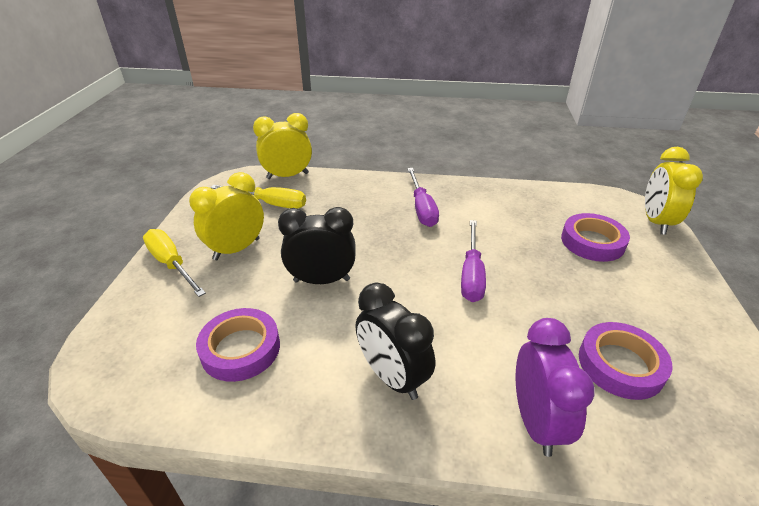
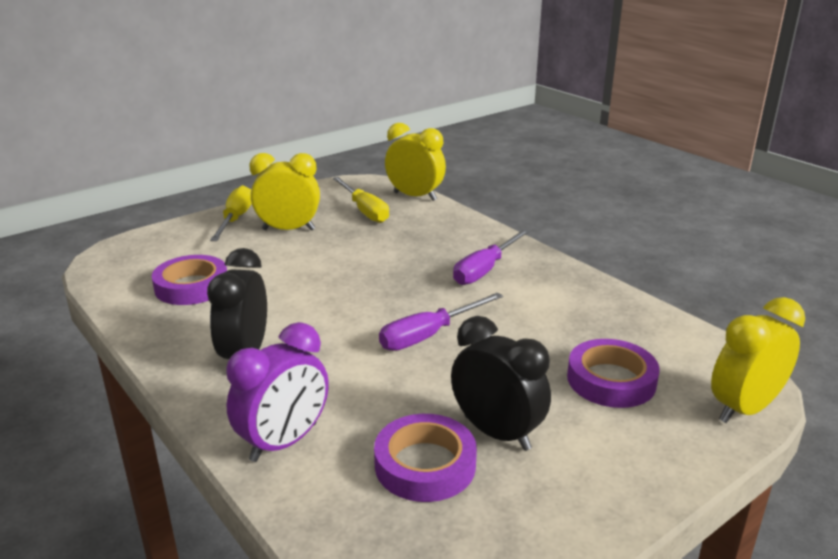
camera: 45 degrees right, 10 degrees down
black clock [278,207,355,284] -> black clock moved to [451,316,551,451]

